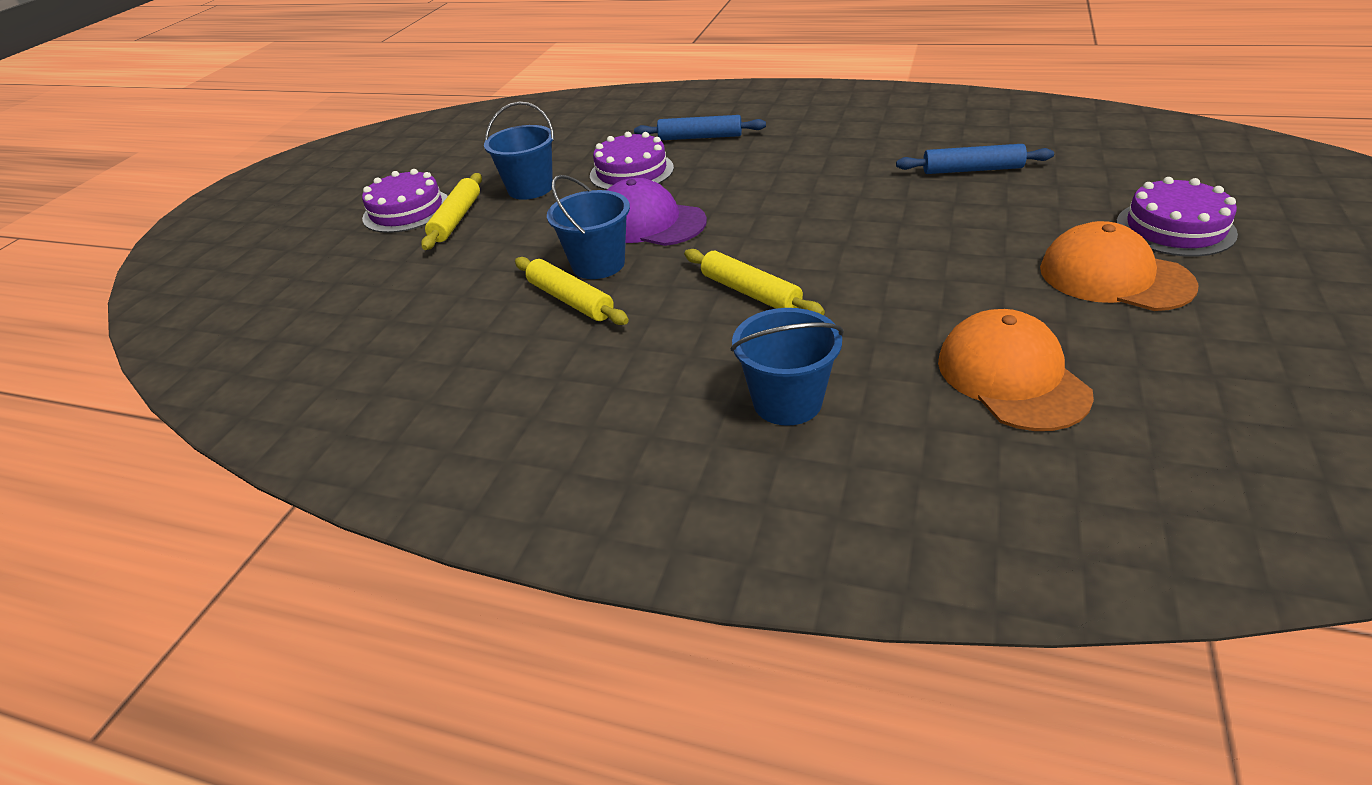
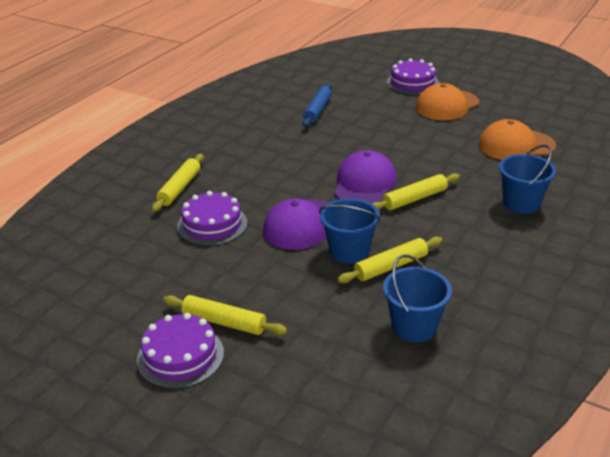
camera: 80 degrees left, 5 degrees down
blue bucket [484,102,554,200] -> blue bucket moved to [383,254,452,342]
blue rolling pin [634,115,766,140] -> yellow rolling pin [152,154,204,212]
none -> purple cap [334,150,397,204]

